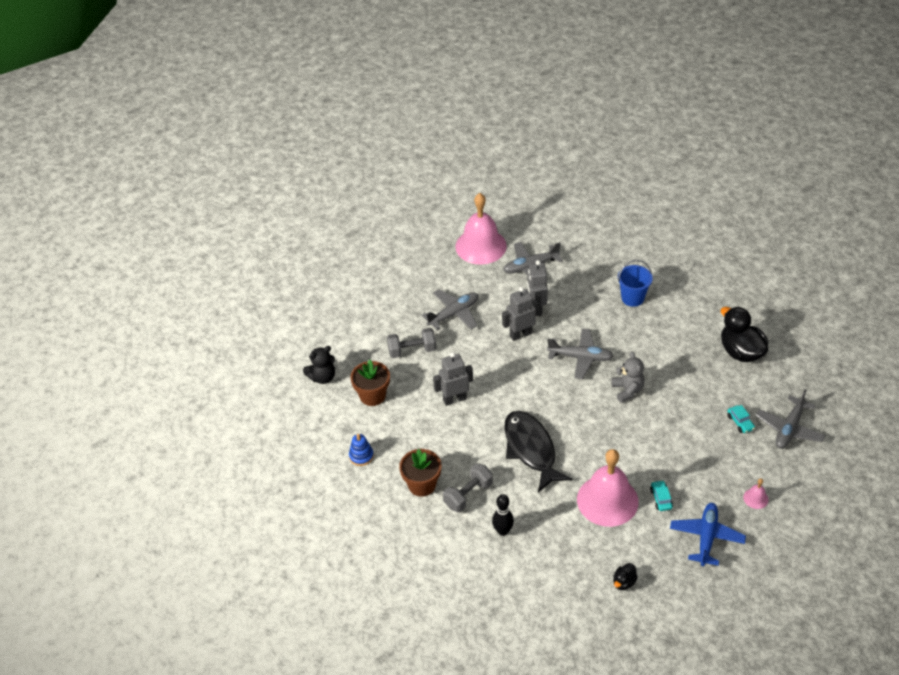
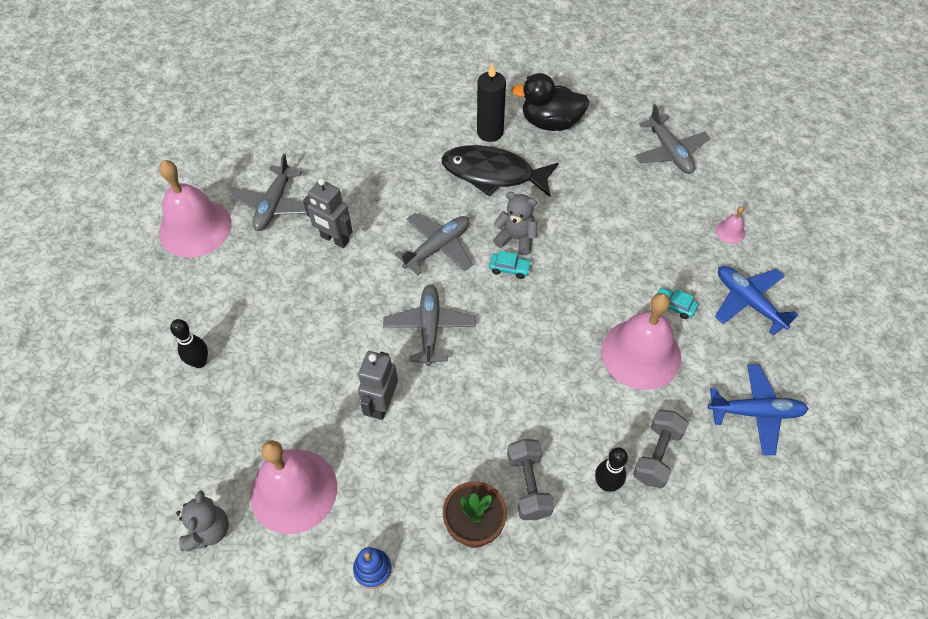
camera: 55 degrees left, 10 degrees up
black teddy bear [303,346,335,384] -> grey teddy bear [176,490,229,551]
brown flower pot [350,360,390,406] -> pink bell [250,440,337,534]
grey dumbbell [387,328,436,358] -> grey dumbbell moved to [633,409,688,488]
grey plane [422,289,479,330] -> grey plane moved to [383,285,476,366]
grey robot [502,287,539,341] -> none
black fish [504,411,572,493] -> black fish moved to [442,145,559,197]
black duck [613,563,638,590] -> blue plane [708,364,808,455]
blue bucket [618,260,653,307] -> none
turquoise car [727,405,755,433] -> turquoise car moved to [489,251,532,279]
none -> black bowling pin [170,319,208,368]
none -> black candle [477,63,506,142]

